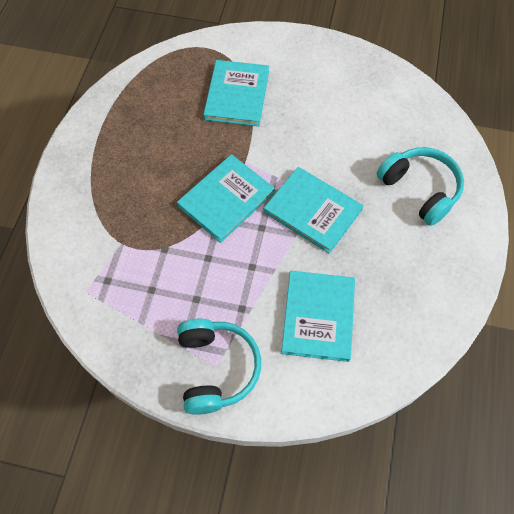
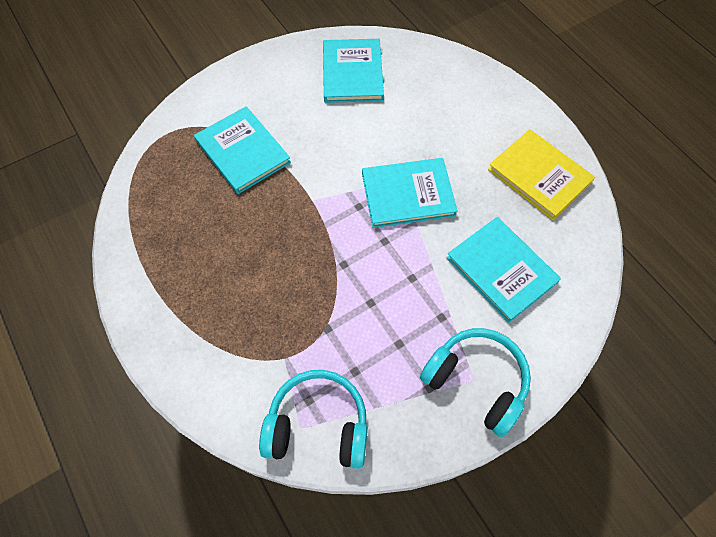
camera: 45 degrees left, 0 degrees up
turquoise book [177,154,275,243] -> turquoise book moved to [323,39,384,103]
turquoise headphones [377,147,464,226] -> turquoise headphones moved to [259,370,368,469]
none -> yellow book [488,129,595,220]

